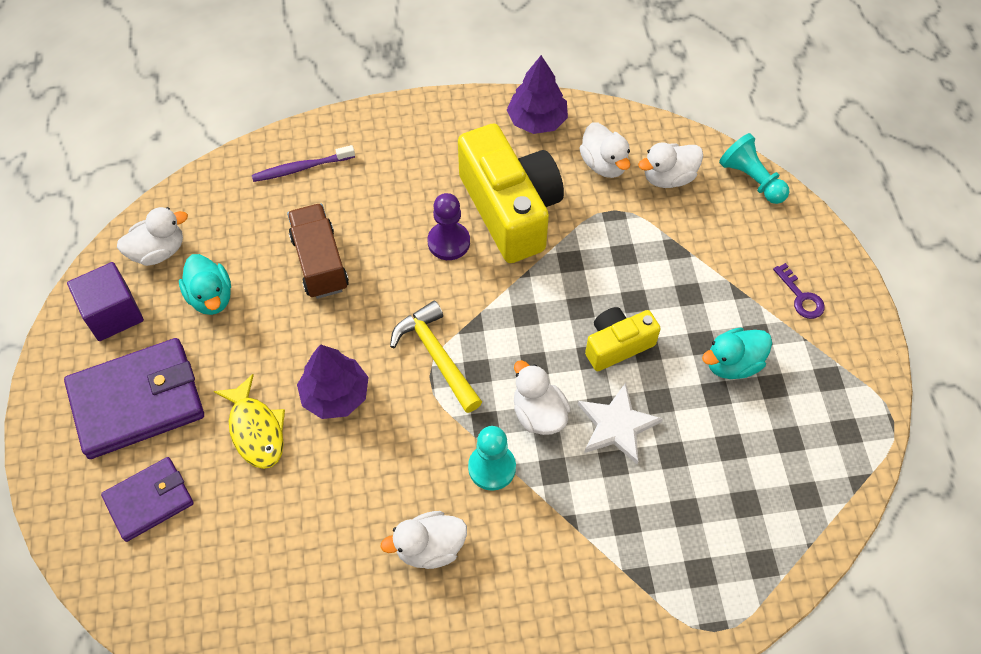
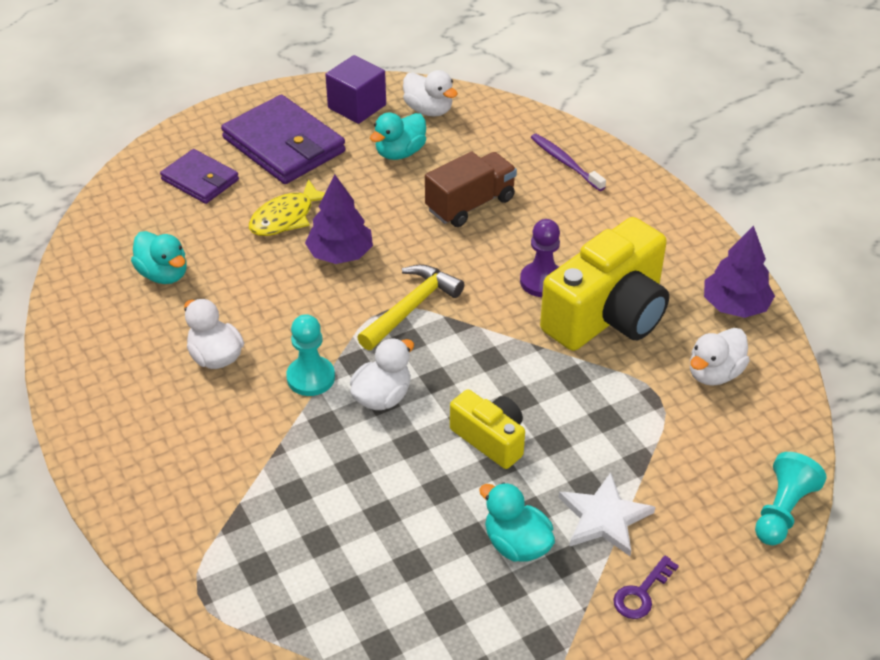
camera: 70 degrees right, 15 degrees down
white star [578,383,663,464] -> white star moved to [559,472,655,556]
white duck [638,142,703,188] -> none
none -> turquoise duck [131,231,187,284]

